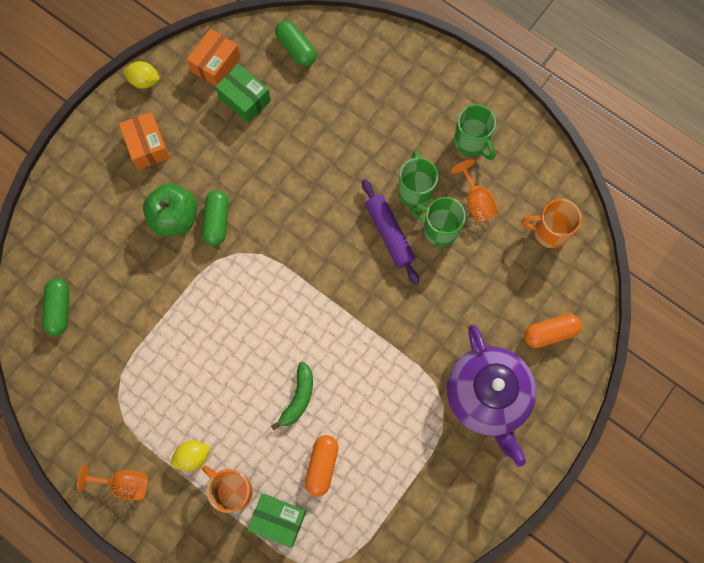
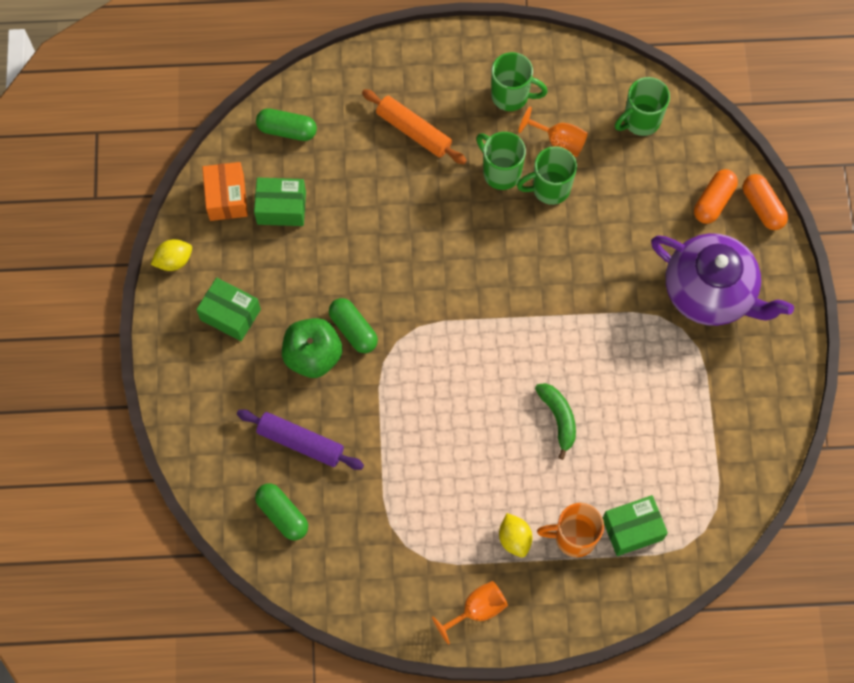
camera: 40 degrees left, 5 degrees down
orange box [119,112,170,170] -> green box [196,278,261,341]
yellow lemon [171,440,211,471] -> yellow lemon turned 45 degrees counterclockwise [499,513,532,557]
orange capsule [305,435,339,497] -> orange capsule moved to [743,174,788,230]
purple rolling pin [362,179,419,285] -> purple rolling pin moved to [237,409,364,470]
orange mug [521,199,582,248] -> green mug [615,77,670,136]
none -> orange rolling pin [362,89,467,164]

